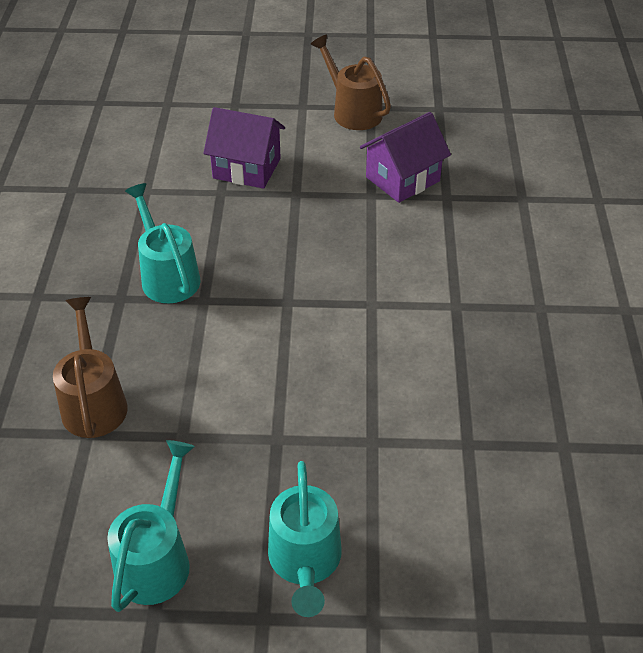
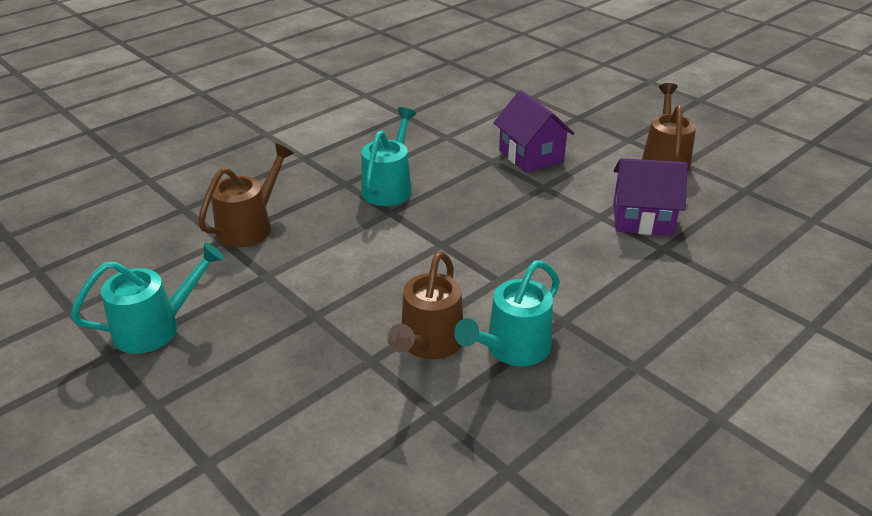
camera: 45 degrees right, 10 degrees down
turquoise watering can [268,461,342,617] -> turquoise watering can moved to [454,260,560,366]
none -> brown watering can [387,251,463,359]

